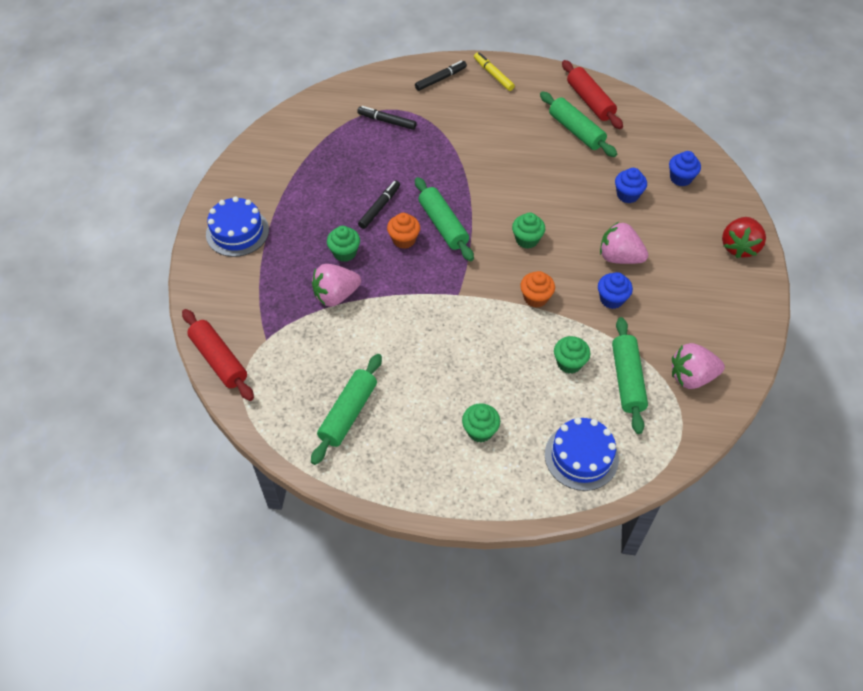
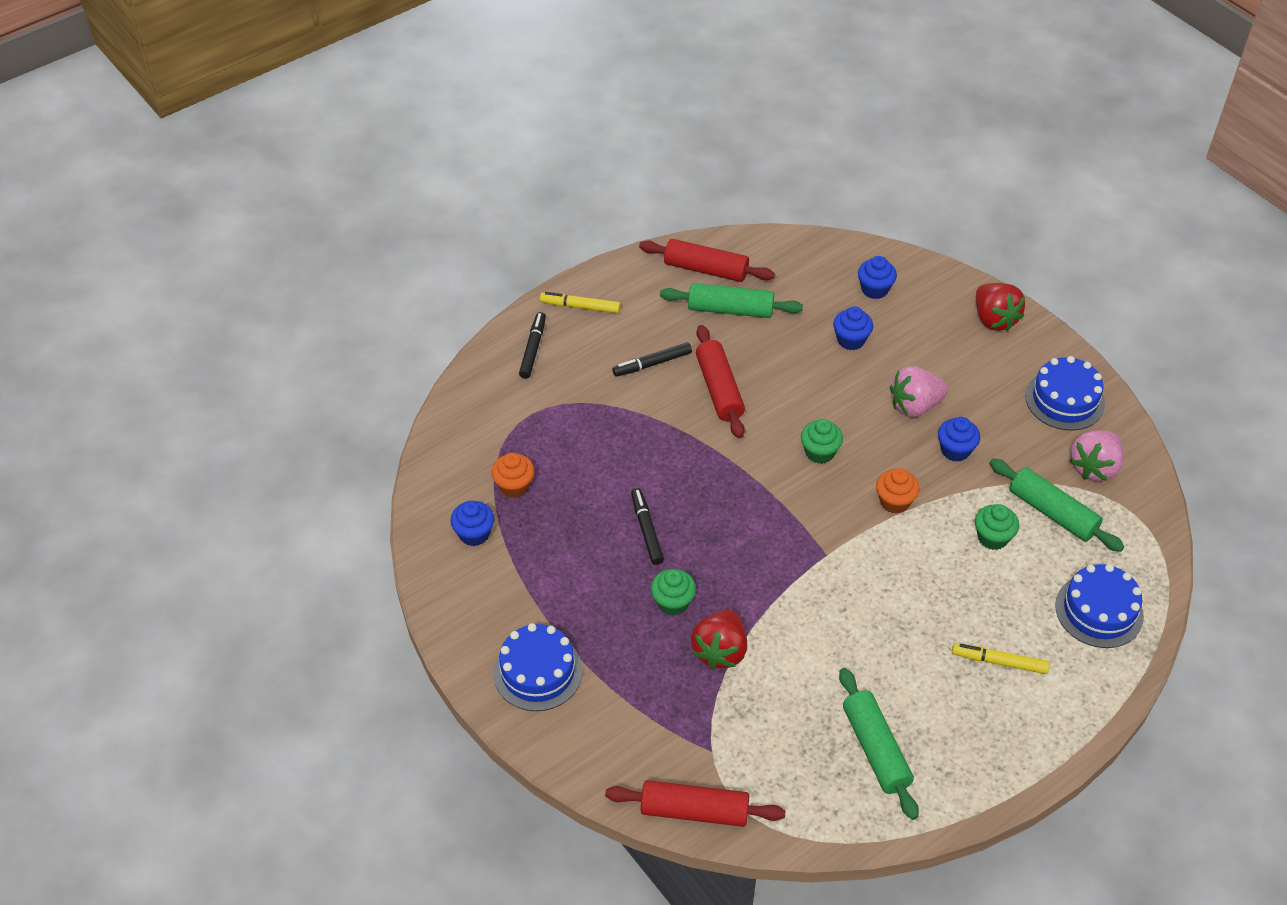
camera: 45 degrees left, 5 degrees down
pink strawberry [312,264,361,307] -> red strawberry [691,609,747,670]
black marker [357,106,417,130] -> black marker moved to [612,342,692,377]
orange cupcake [387,213,420,249] -> orange cupcake moved to [492,453,534,498]
green rolling pin [415,177,474,261] -> none
green cupcake [462,403,500,442] -> yellow marker [952,643,1050,674]
none -> blue cupcake [450,501,495,546]
none -> red rolling pin [696,325,745,438]
none -> blue cake [1025,356,1105,430]

